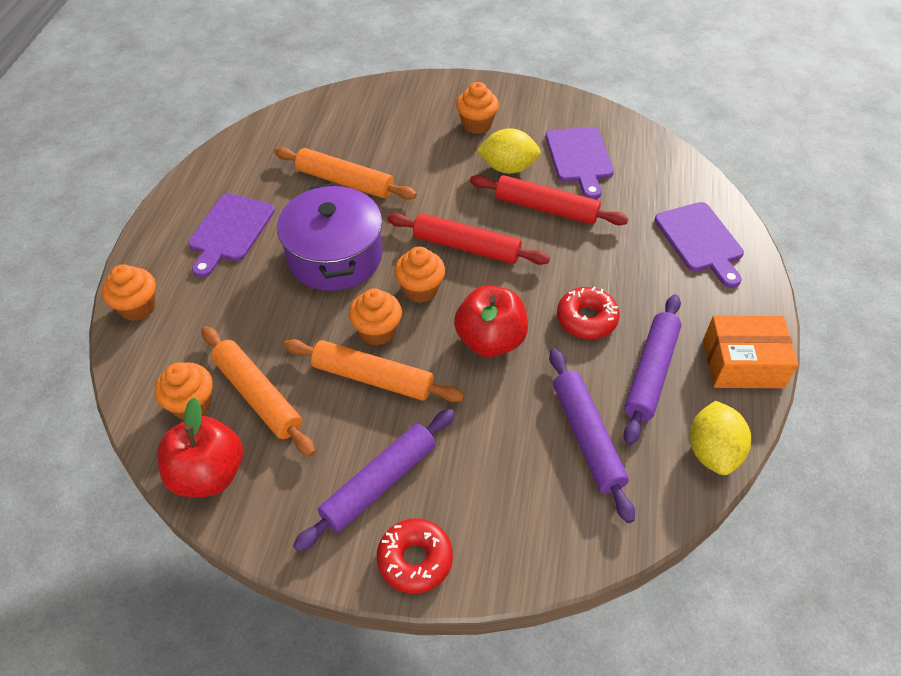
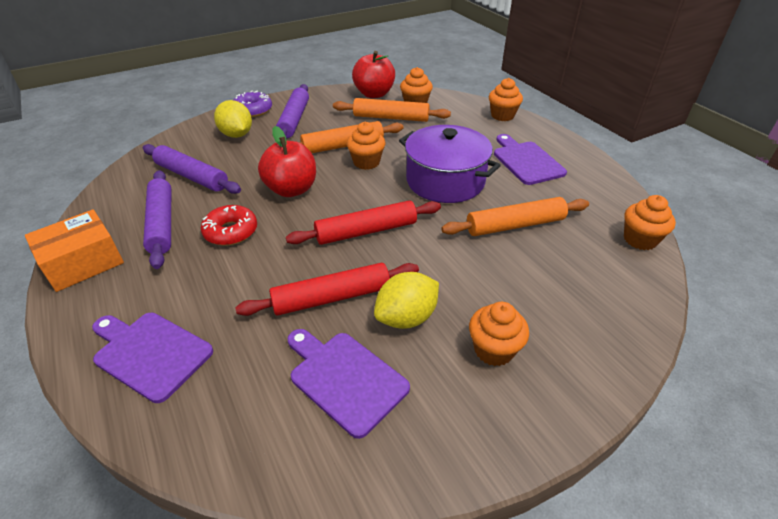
camera: 140 degrees right, 10 degrees down
red donut [377,518,453,594] -> purple donut [234,90,272,117]
orange cupcake [394,247,445,303] -> orange cupcake moved to [624,195,676,250]
yellow lemon [690,401,751,475] -> yellow lemon moved to [214,100,252,138]

